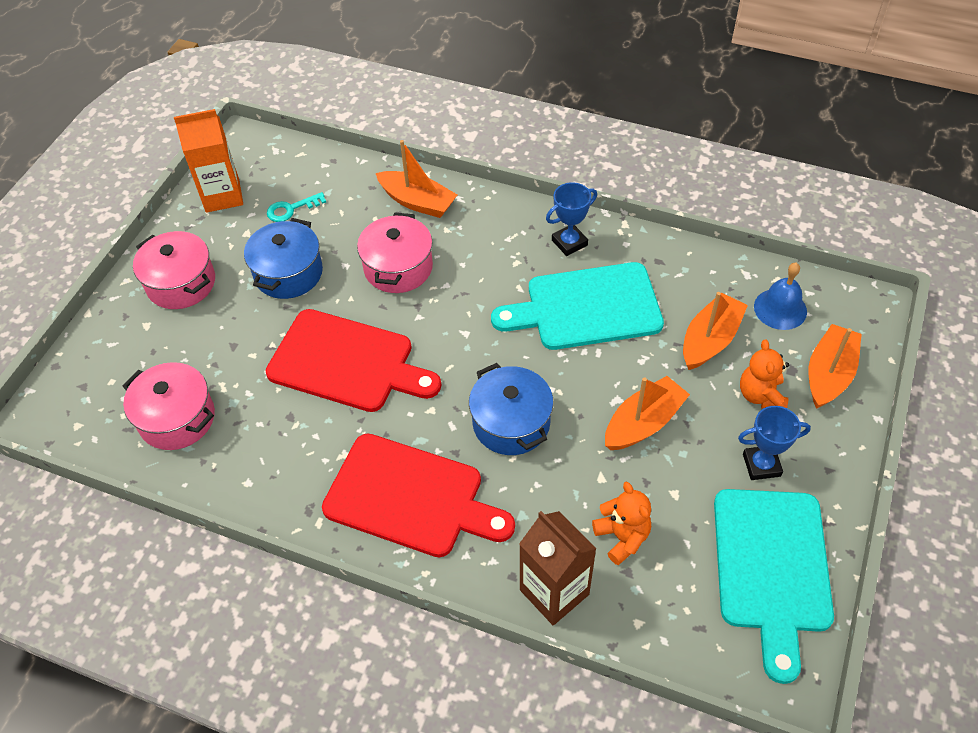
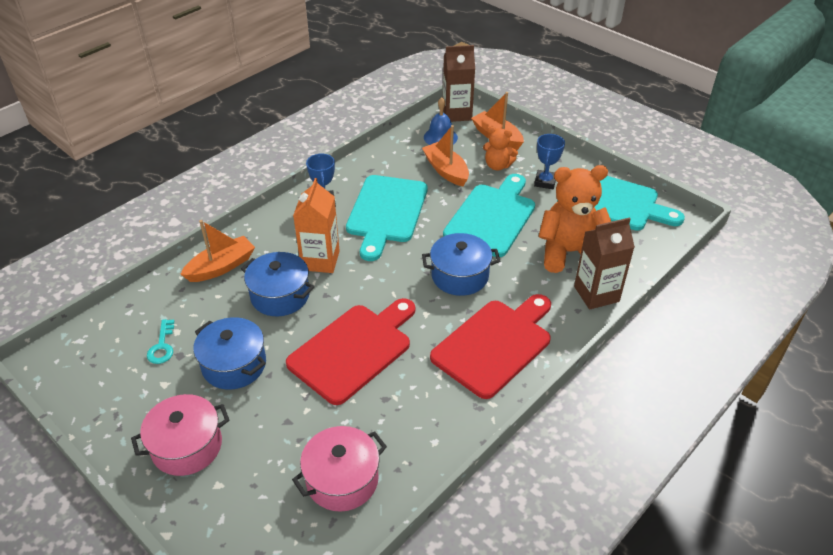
camera: 70 degrees left, 10 degrees down
orange carton [174,109,243,213] -> orange carton moved to [293,178,340,273]
pink pot [357,212,433,293] -> blue pot [241,252,314,316]
orange teddy bear [592,482,651,565] -> orange teddy bear [538,165,611,273], size x1.85
orange boat [605,376,690,450] -> turquoise cutting board [443,174,535,257]
none -> brown carton [443,45,475,122]

